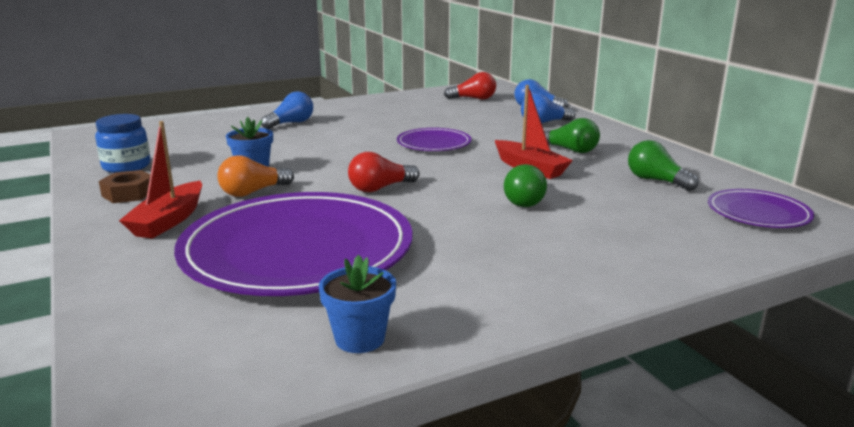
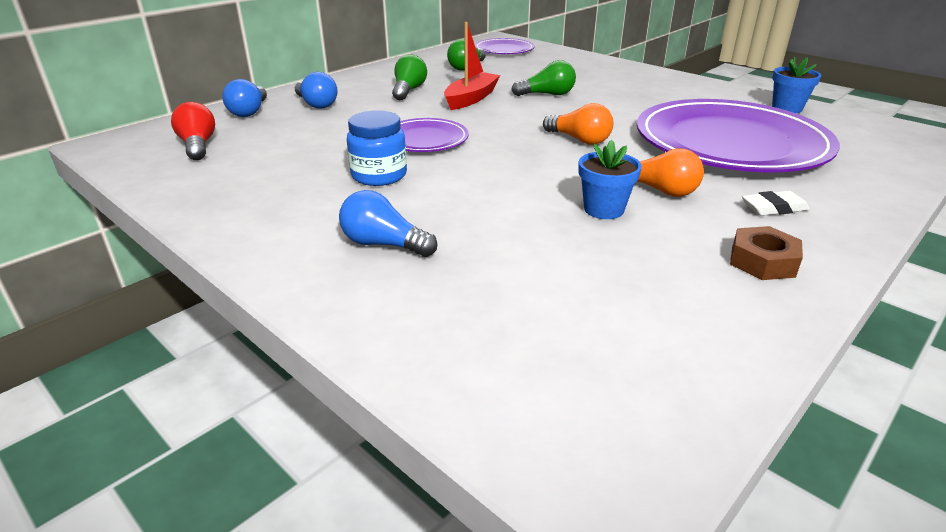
camera: 110 degrees left, 10 degrees up
blue jar [95,114,151,173] -> blue jar moved to [347,110,407,186]
red boat [119,121,202,239] -> white eraser [742,191,810,216]
red light bulb [348,152,420,192] -> orange light bulb [543,103,613,145]

